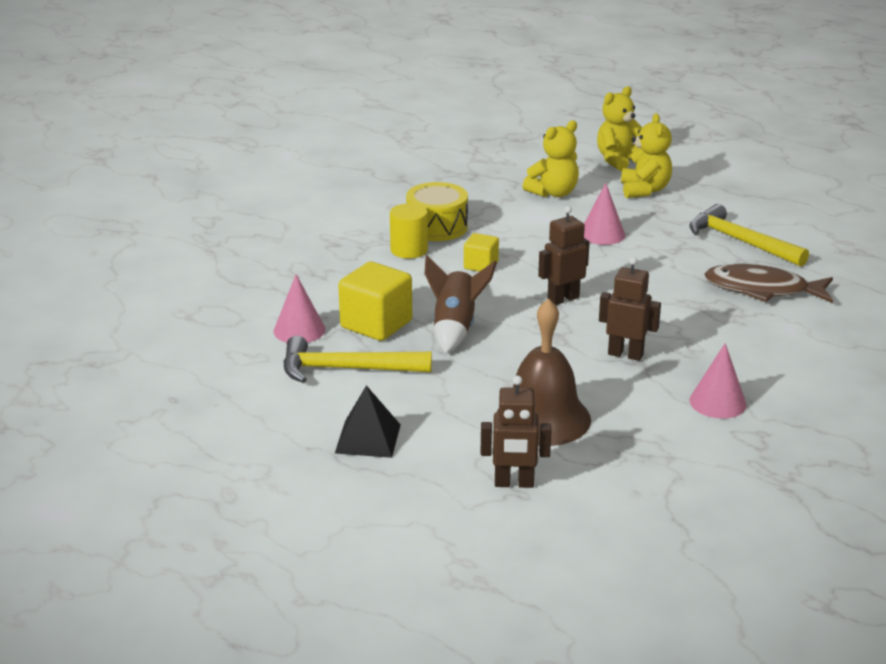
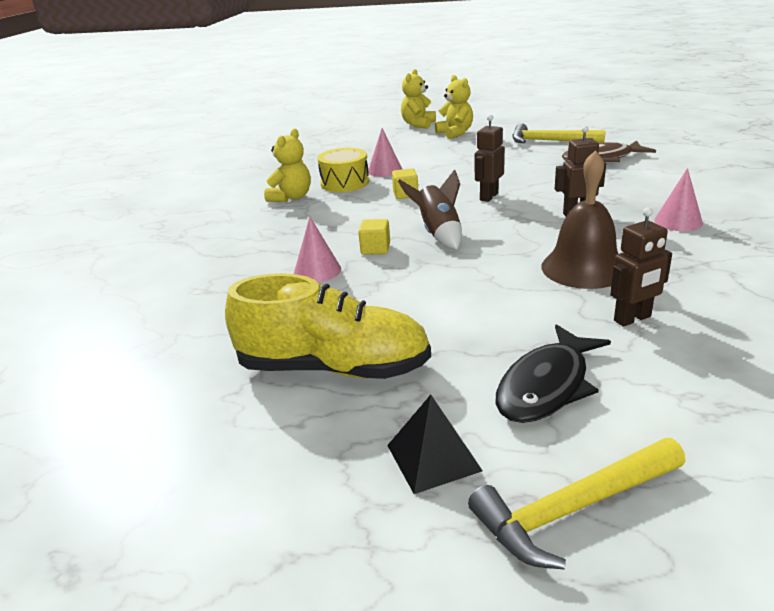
camera: 25 degrees left, 0 degrees up
yellow hammer [284,336,432,383] -> yellow hammer moved to [468,438,686,570]
black pyramid [335,385,401,458] -> black pyramid moved to [387,395,483,494]
yellow cube [338,262,412,341] -> yellow cube [358,219,390,254], size x0.56
yellow cylinder [390,203,428,259] -> none
yellow teddy bear [523,121,579,197] -> yellow teddy bear moved to [264,129,311,202]
pink cone [584,183,625,245] -> pink cone moved to [368,128,402,177]
none -> yellow shoe [225,273,431,379]
none -> black fish [495,324,611,423]

